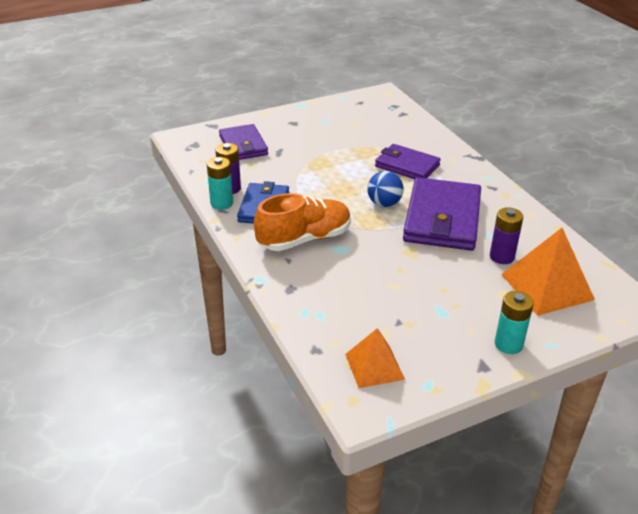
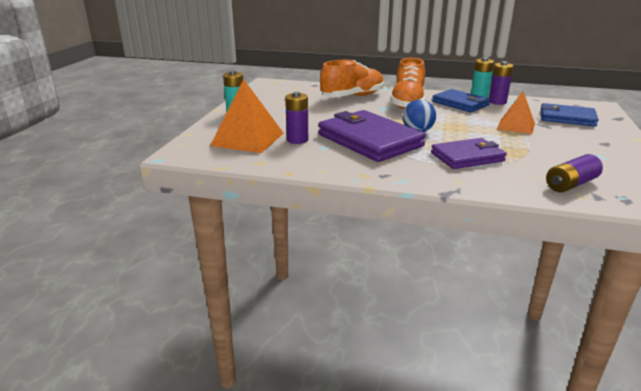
camera: 130 degrees right, 10 degrees down
purple wallet [219,124,268,160] -> blue wallet [541,103,599,127]
orange pyramid [345,328,405,388] -> orange pyramid moved to [497,91,535,134]
none -> orange shoe [320,60,384,97]
none -> purple battery [546,154,603,193]

